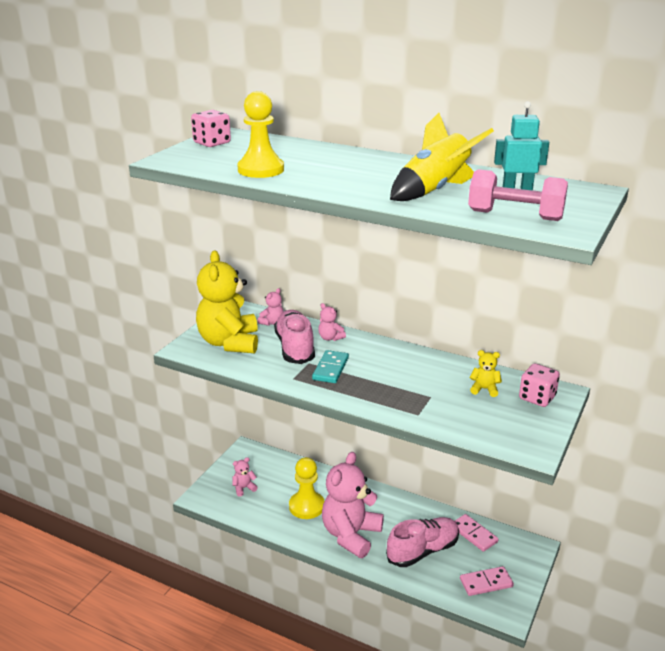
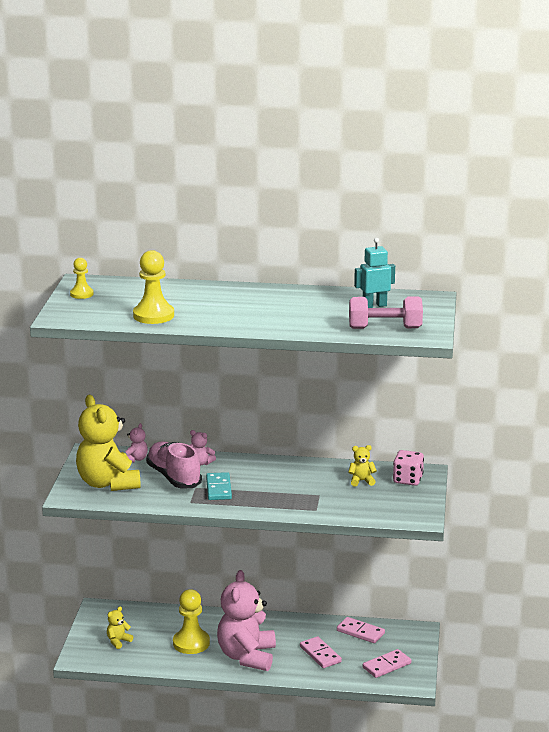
camera: 20 degrees left, 5 degrees down
pink dice [191,110,231,147] -> yellow pawn [70,258,94,299]
pink teddy bear [232,457,258,497] -> yellow teddy bear [107,606,133,649]
pink shoe [386,517,459,567] -> pink domino [300,636,342,668]
yellow rocket [390,113,494,201] -> none

